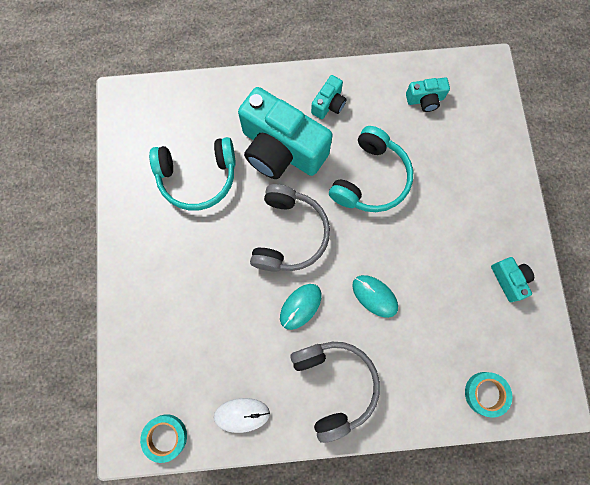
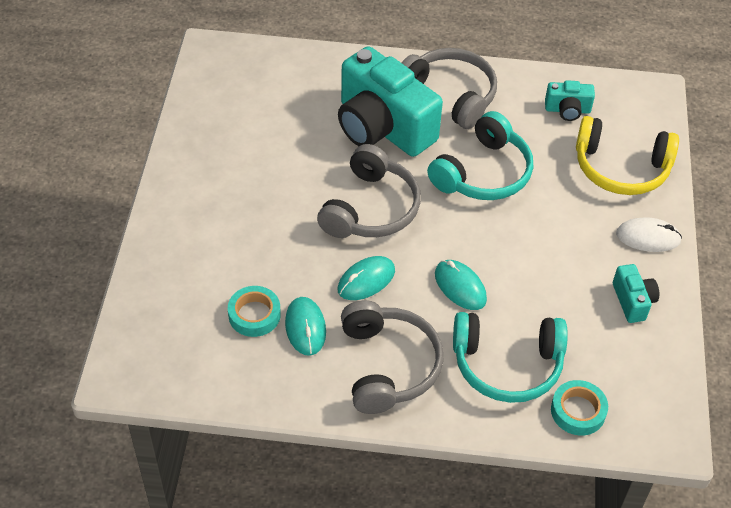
camera: 10 degrees right, 25 degrees down
turquoise tape [140,414,187,463] -> turquoise tape moved to [228,286,281,337]
turquoise headphones [149,137,236,211] -> turquoise headphones moved to [453,312,568,403]
white mouse [214,398,270,433] -> white mouse moved to [616,217,682,252]
turquoise camera [311,75,347,119] -> grey headphones [401,48,497,129]
none -> turquoise mouse [285,297,326,356]
none -> yellow headphones [576,116,679,195]

